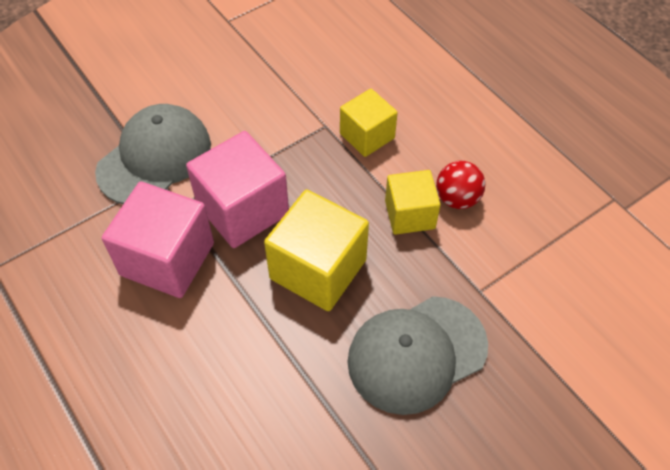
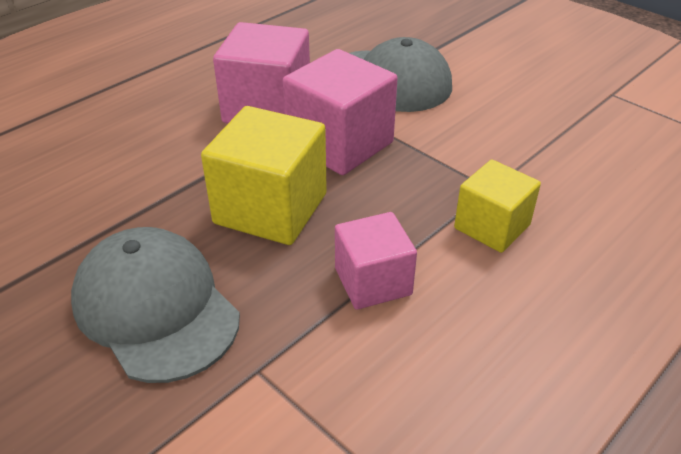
camera: 80 degrees right, 15 degrees down
yellow cube [385,170,441,235] -> pink cube [335,212,417,310]
red ball [436,161,485,209] -> none

